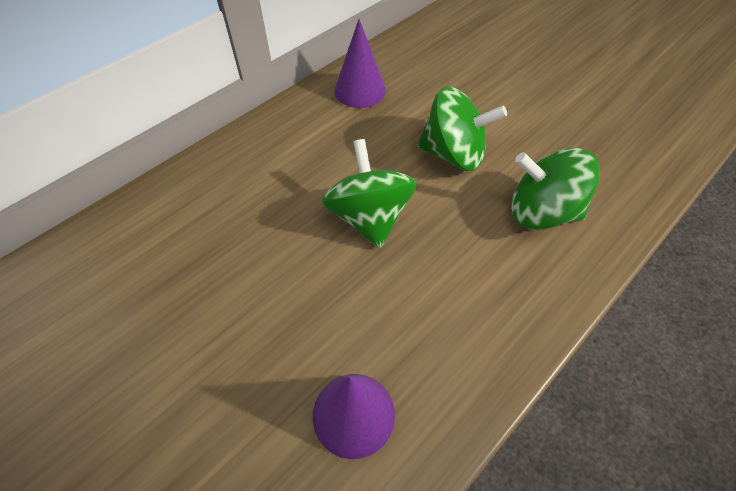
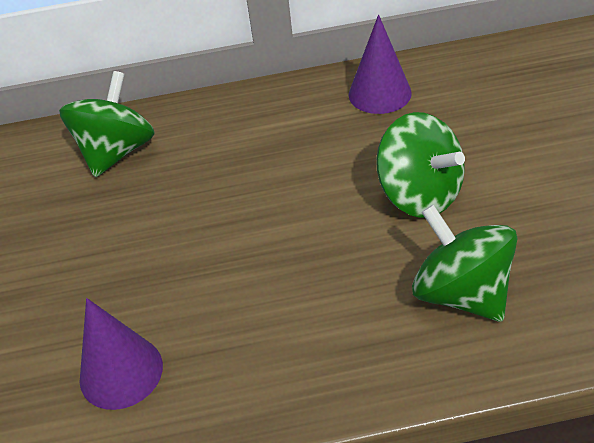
camera: 40 degrees right, 10 degrees down
green spinning top [322,139,417,248] -> green spinning top moved to [59,71,155,177]

